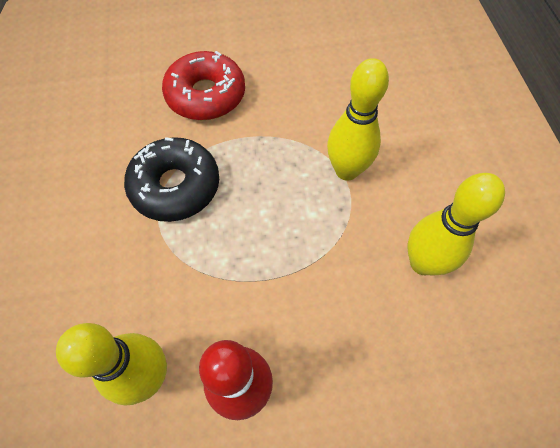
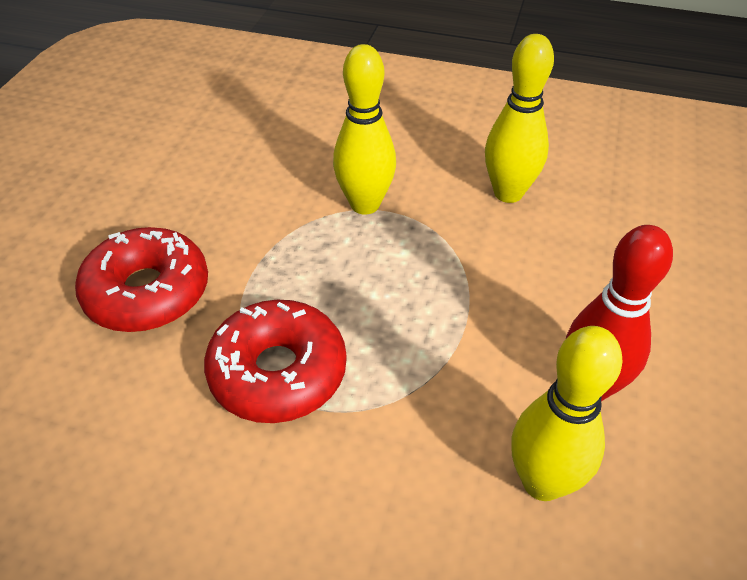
camera: 65 degrees left, 15 degrees down
black donut [124,137,219,222] -> red donut [204,300,346,423]

